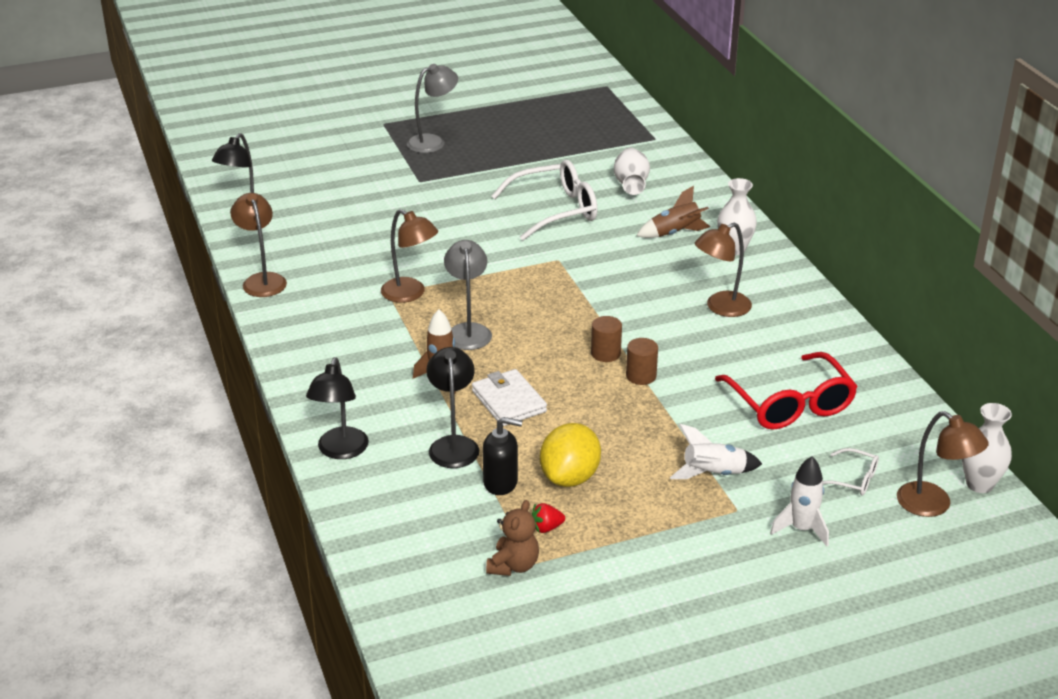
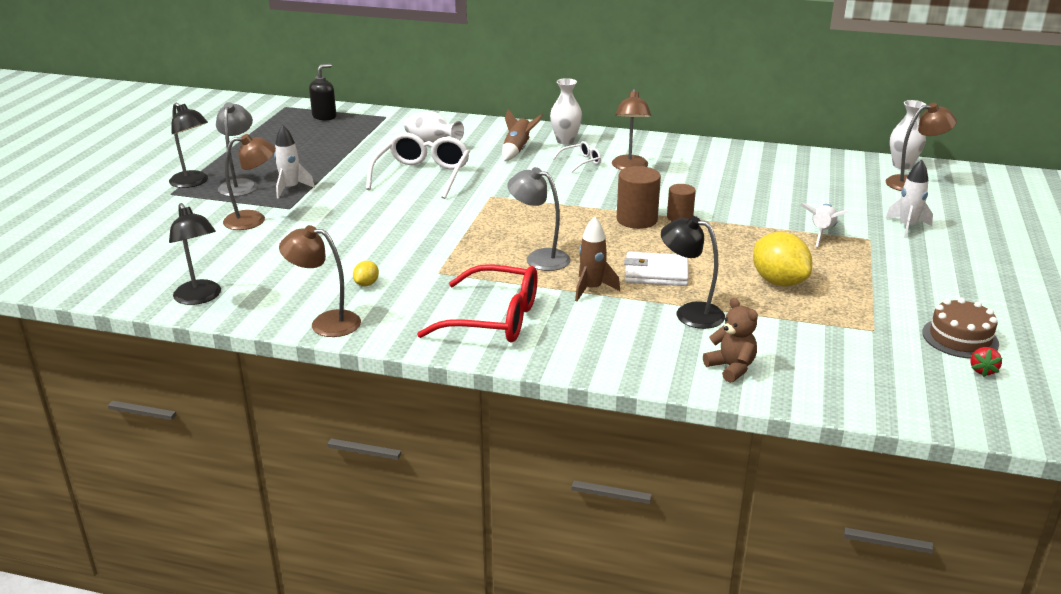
camera: 55 degrees left, 5 degrees down
black lamp [306,357,369,459] -> black lamp moved to [169,102,208,188]
brown lamp [381,209,438,303] -> brown lamp moved to [223,134,276,230]
black soap dispenser [483,417,523,495] -> black soap dispenser moved to [309,64,336,121]
brown teddy bear [486,500,539,576] -> brown teddy bear moved to [703,298,758,383]
red strawberry [531,503,565,533] -> red strawberry moved to [970,347,1002,377]
brown cylinder [591,316,622,362] -> brown cylinder [617,166,661,229], size x1.57
red glasses [715,352,858,430] -> red glasses moved to [417,264,538,342]
white glasses [823,448,879,496] -> white glasses moved to [552,141,601,172]
none -> white rocket [274,125,315,199]
none -> yellow lemon [353,261,379,286]
none -> brown cake [922,298,999,359]

